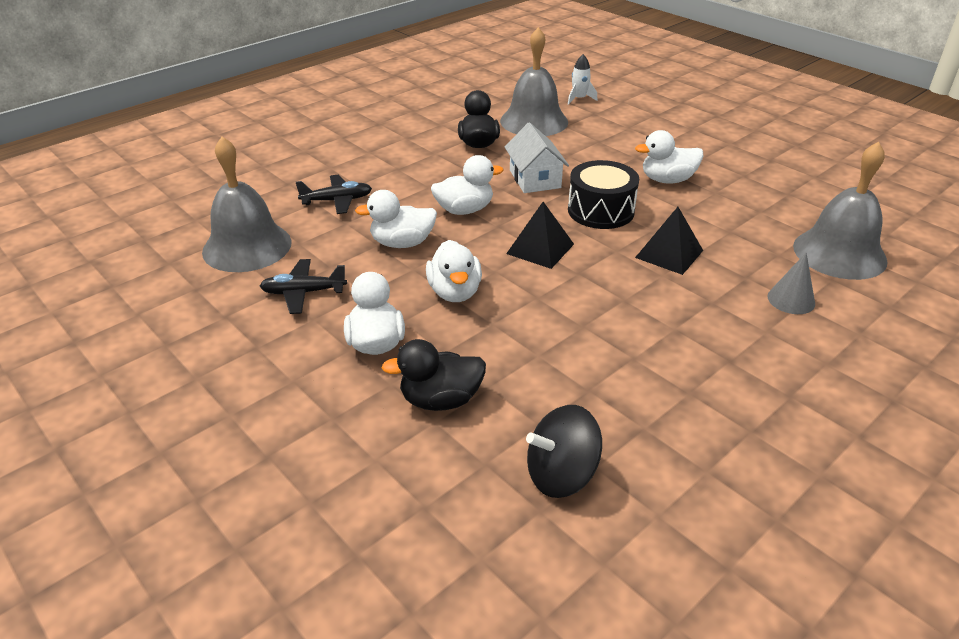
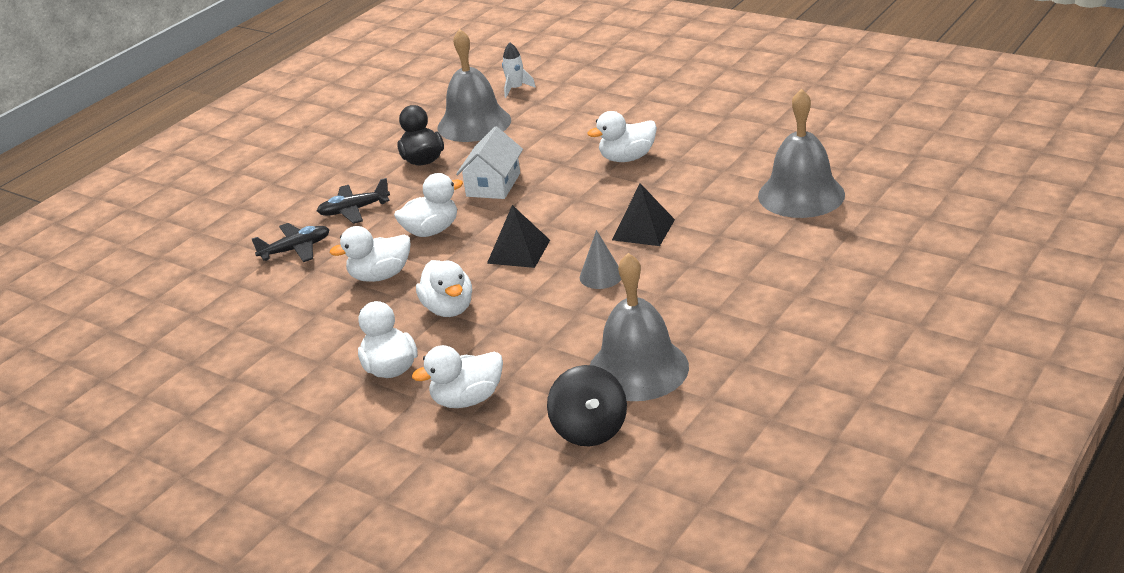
camera: 10 degrees left, 5 degrees down
grey bell [202,137,292,272] -> grey bell moved to [590,253,689,401]
black plane [260,259,347,314] -> black plane moved to [317,178,390,224]
black duck [381,339,486,411] -> white duck [412,345,503,408]
white house [505,122,569,193] -> white house turned 45 degrees clockwise [456,126,523,199]
black spinning top [526,405,602,498] -> black spinning top turned 75 degrees counterclockwise [547,365,627,446]
black drum [568,160,639,229] -> none
grey cone [767,252,815,314] -> grey cone moved to [580,230,621,289]

